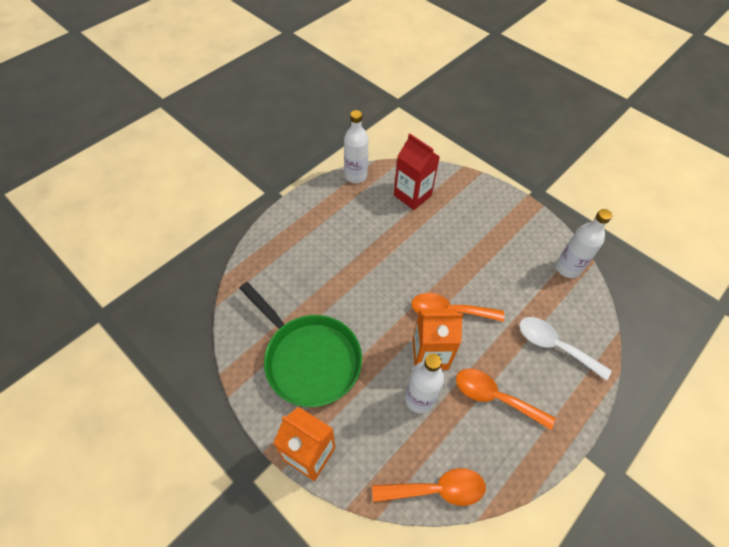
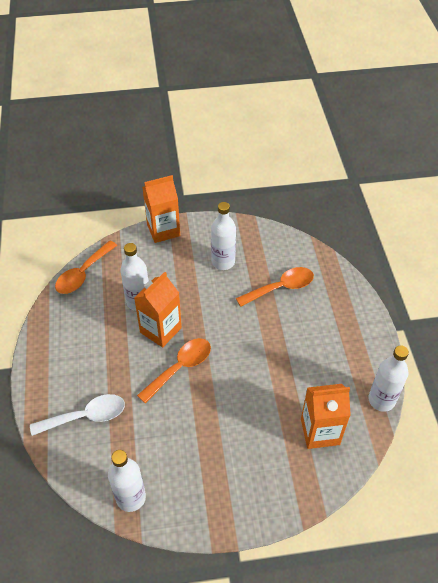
camera: 130 degrees right, 5 degrees down
green pan [239,282,362,407] -> white bottle [211,202,236,270]
red carton [394,134,440,210] -> orange carton [301,384,351,449]
orange spoon [456,369,555,430] -> orange spoon moved to [236,267,314,307]

